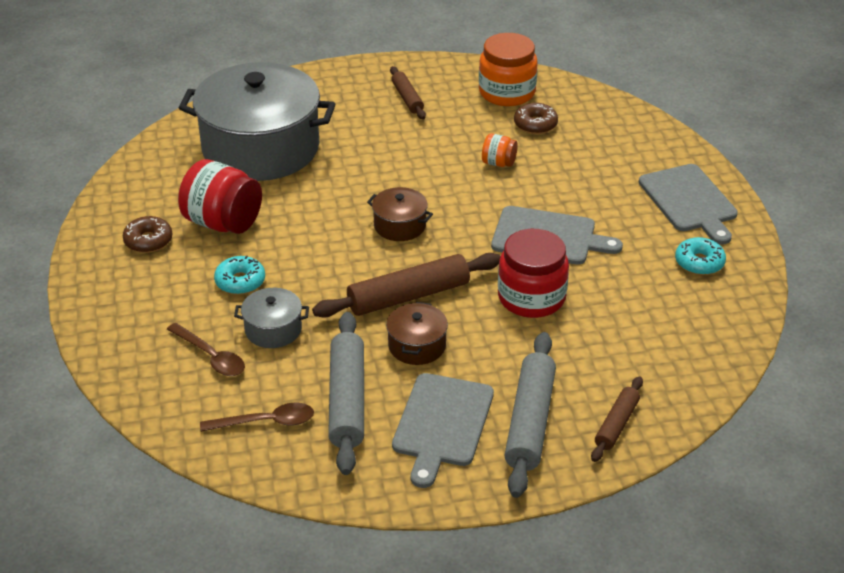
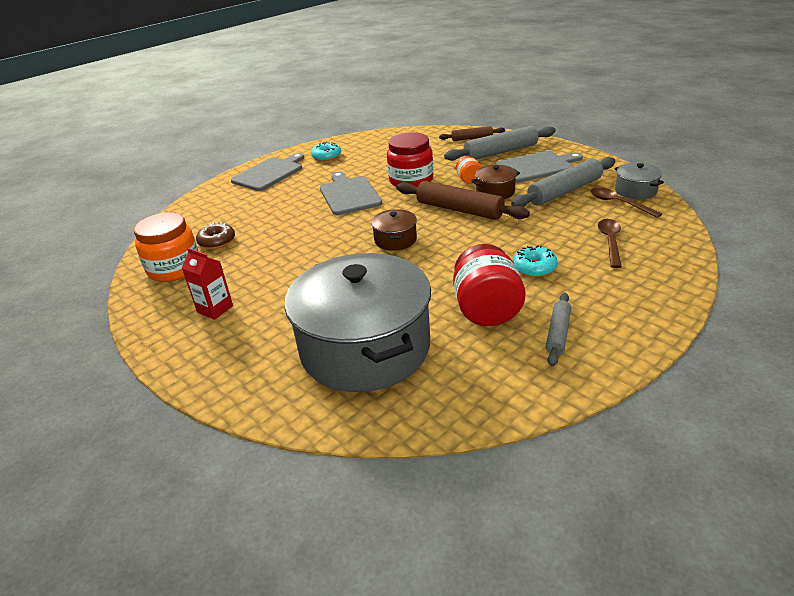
camera: 120 degrees left, 5 degrees down
brown donut [123,216,172,253] -> grey rolling pin [546,293,571,366]
grey pot [234,288,309,348] -> grey pot moved to [615,163,664,200]
brown rolling pin [390,66,426,120] -> red carton [182,248,233,320]
orange jar [482,133,518,167] -> orange jar moved to [456,156,482,184]

